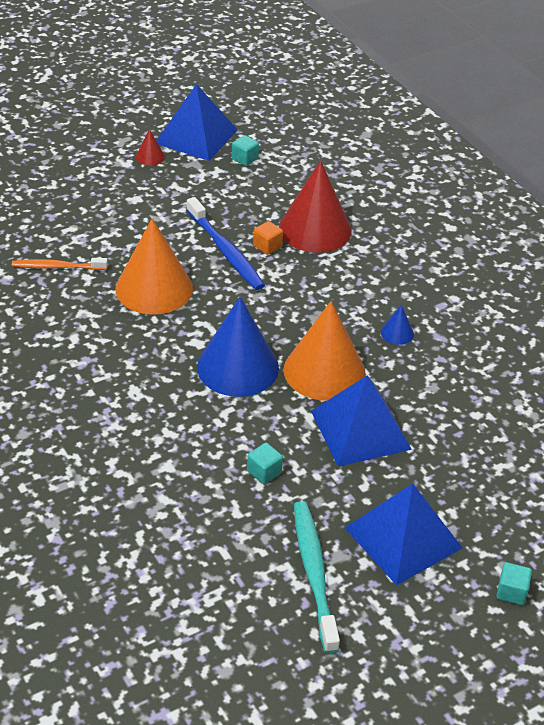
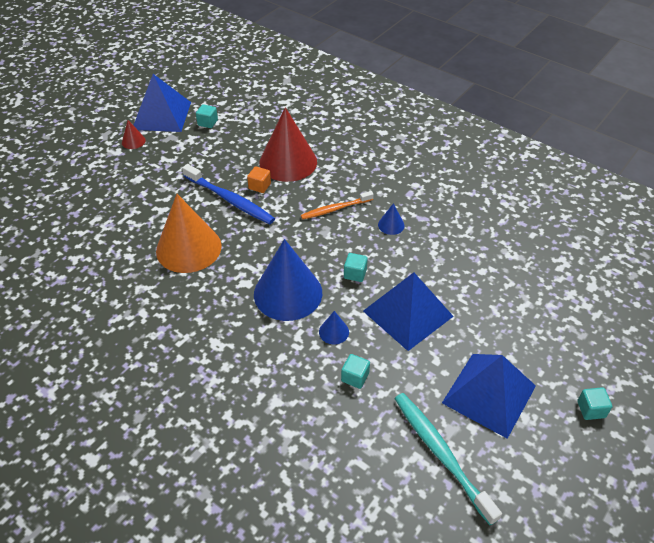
camera: 20 degrees left, 5 degrees up
orange toothbrush [12,258,108,270] -> orange toothbrush moved to [301,191,374,220]
orange cone [284,301,366,401] -> turquoise cube [344,253,368,282]
none -> blue cone [319,311,349,344]

